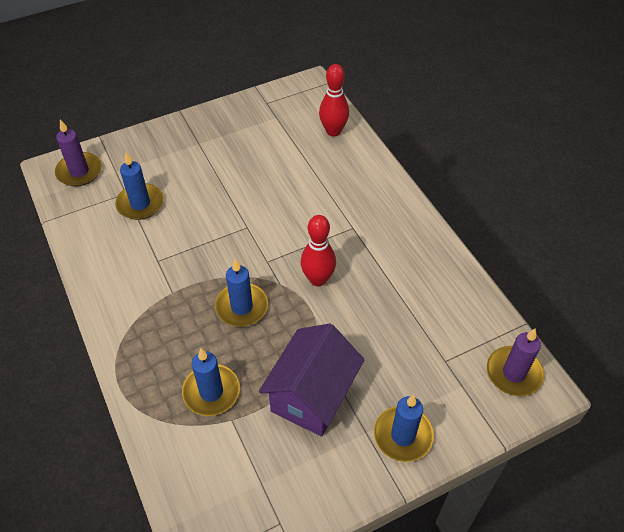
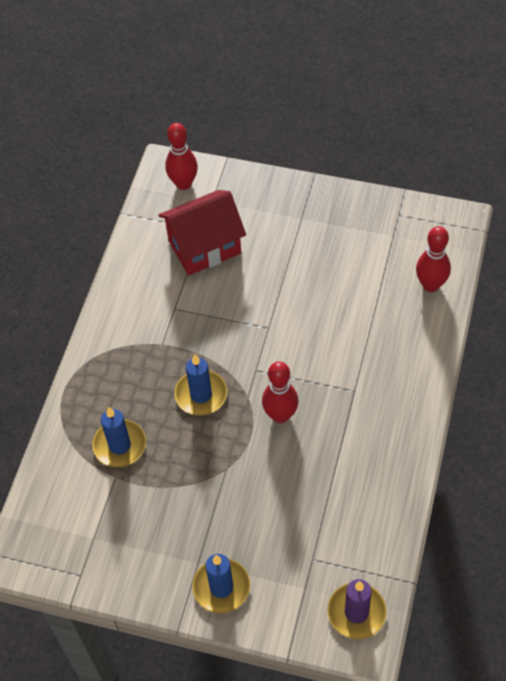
camera: 45 degrees right, 5 degrees up
purple candle [55,119,102,187] -> red bowling pin [165,123,198,190]
blue candle [115,152,164,220] -> red house [158,190,246,275]
purple house [259,323,365,437] -> none

